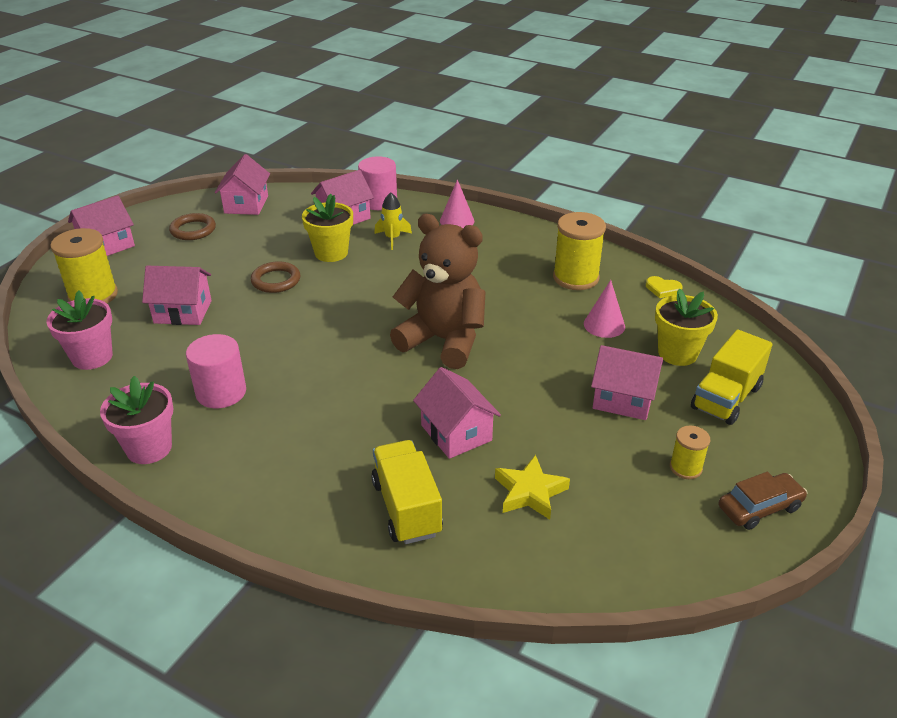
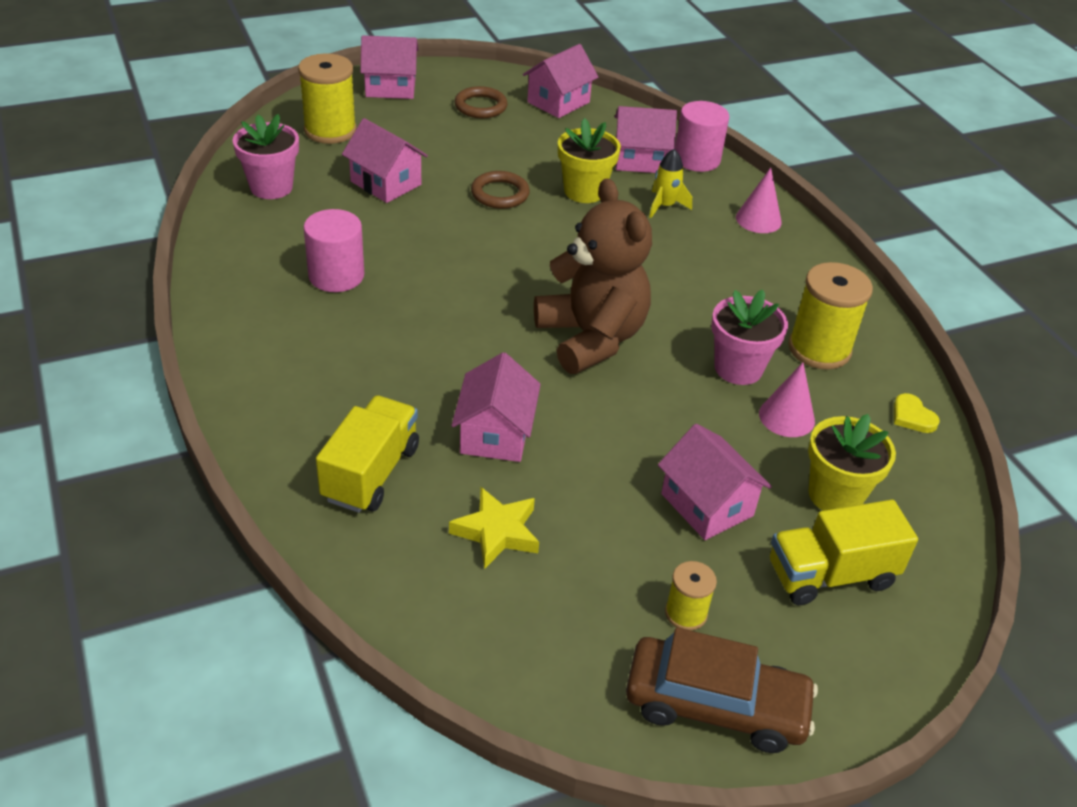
camera: 35 degrees right, 5 degrees up
pink flower pot [100,376,174,464] -> pink flower pot moved to [711,289,788,385]
brown car [718,472,807,530] -> brown car [626,628,818,753], size x1.54

